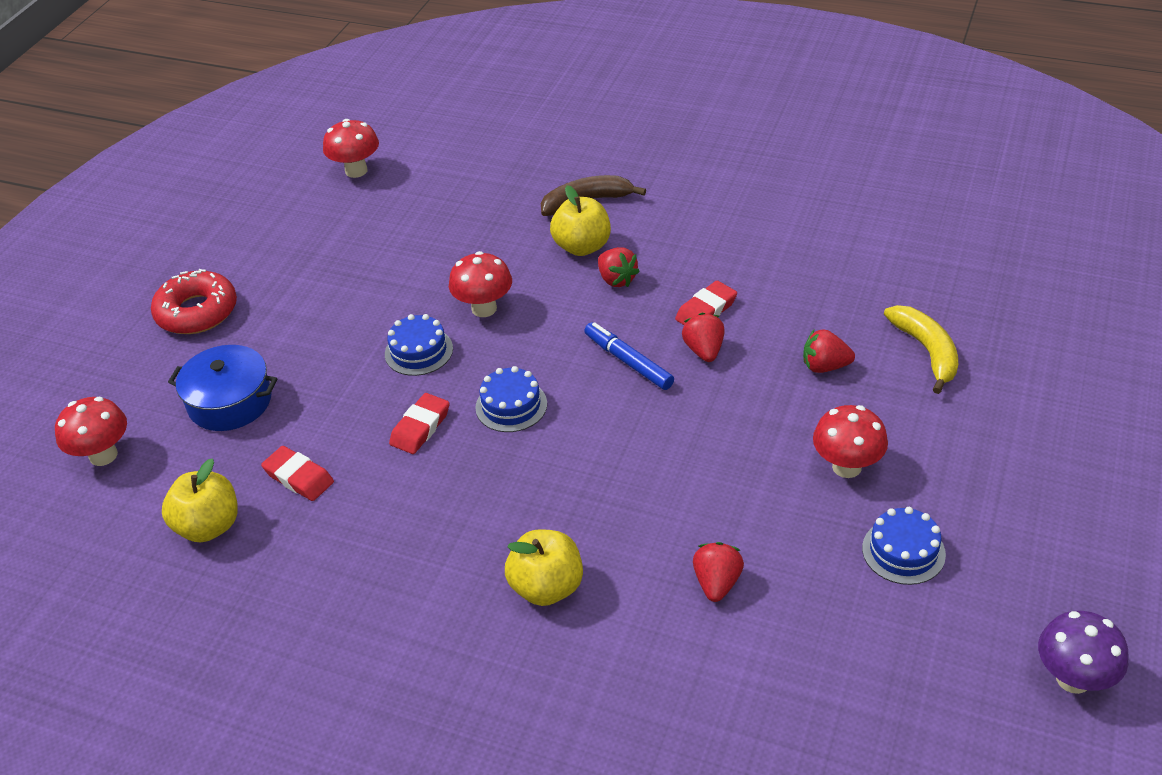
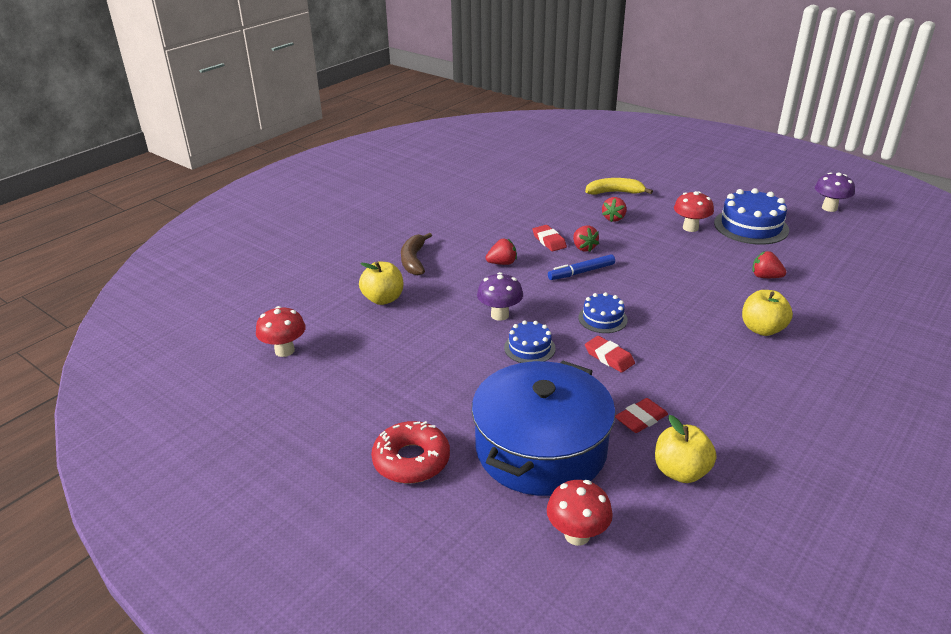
camera: 75 degrees left, 10 degrees down
blue pot [168,345,278,431] -> blue pot [471,361,616,496], size x1.82
red mushroom [449,251,512,317] -> purple mushroom [477,272,523,321]
yellow apple [550,185,611,256] -> yellow apple moved to [359,262,403,305]
red strawberry [682,313,725,362] -> red strawberry turned 120 degrees counterclockwise [573,226,599,252]
blue cake [862,507,946,585] -> blue cake [714,188,789,245], size x1.76

